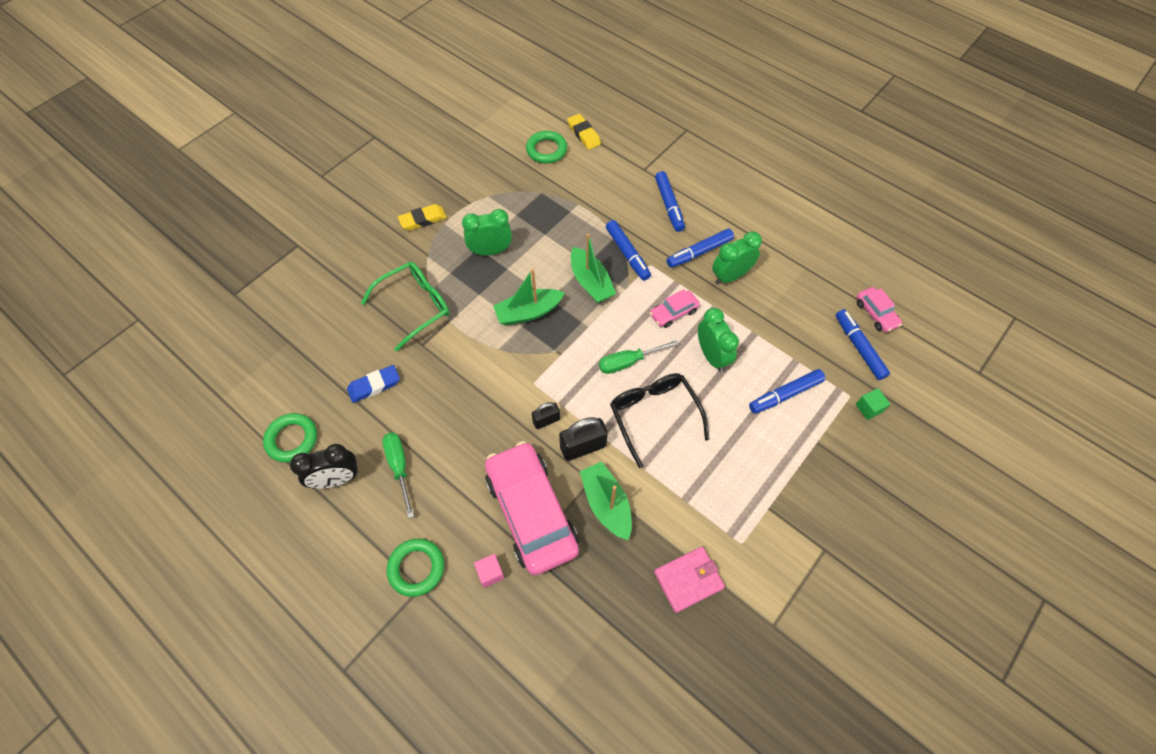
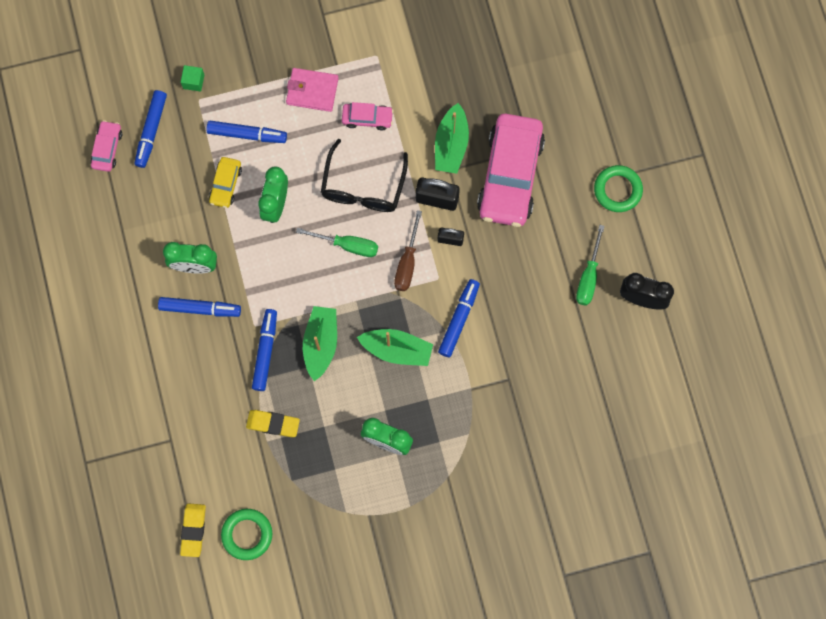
camera: 145 degrees left, 15 degrees up
green ring [263,413,317,463] -> none
blue eraser [347,365,400,403] -> none
green glasses [361,261,449,351] -> none
yellow eraser [398,204,447,231] -> yellow eraser moved to [246,410,300,437]
pink cube [474,554,505,588] -> none
pink car [650,289,700,328] -> pink car moved to [342,102,394,131]
pink wallet [654,547,725,613] -> pink wallet moved to [286,68,339,112]
blue marker [655,171,685,232] -> blue marker moved to [438,279,480,357]
none -> yellow car [209,157,242,208]
none -> brown screwdriver [394,210,422,291]

